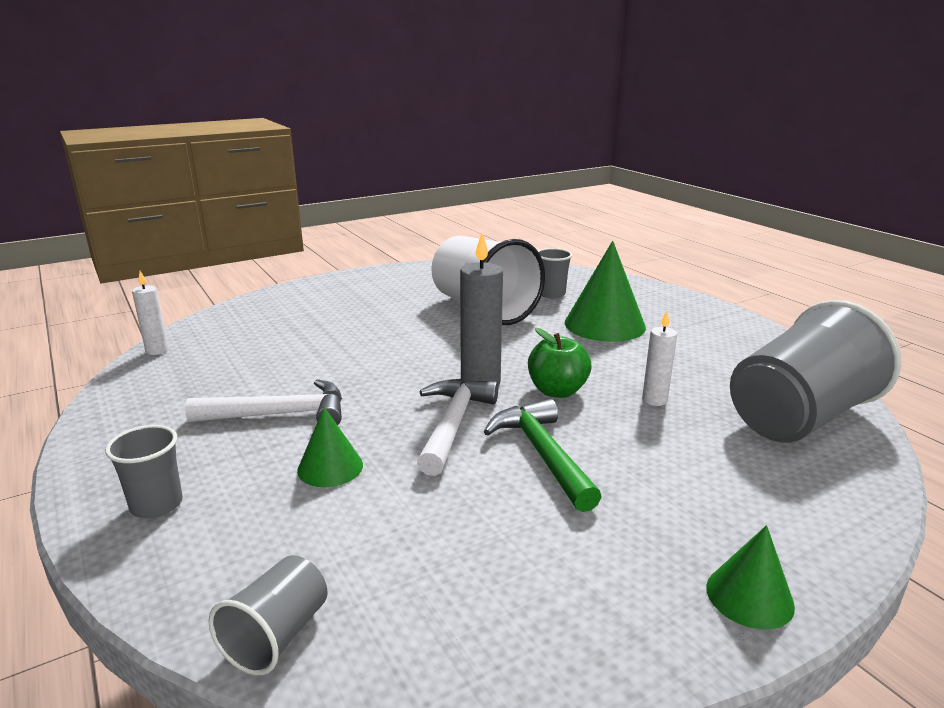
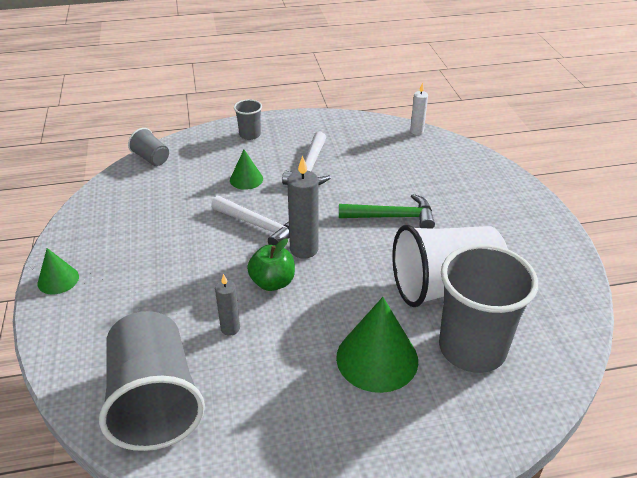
camera: 110 degrees right, 15 degrees up
green hammer [484,399,602,512] -> green hammer moved to [339,194,435,229]
grey cup [538,248,572,298] -> grey cup [439,244,538,373], size x2.16
white candle [642,311,677,406] -> grey candle [215,274,240,336]

